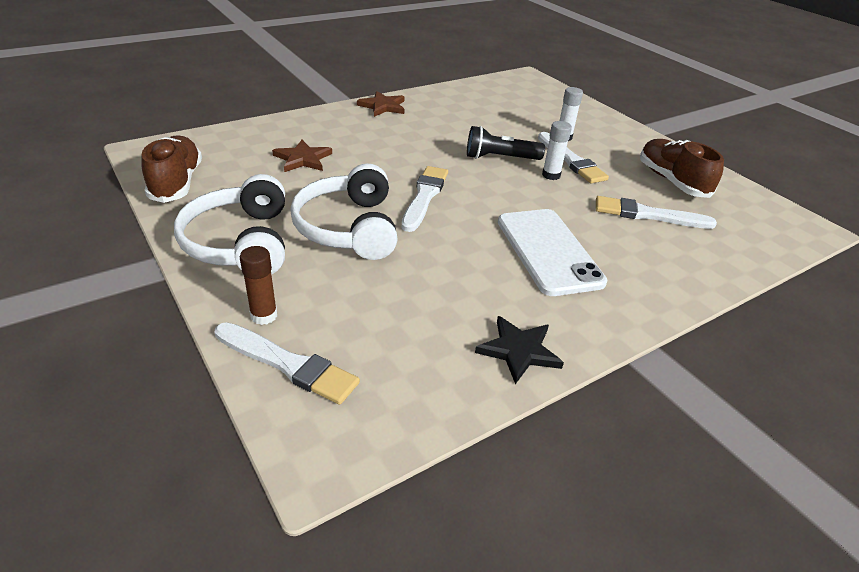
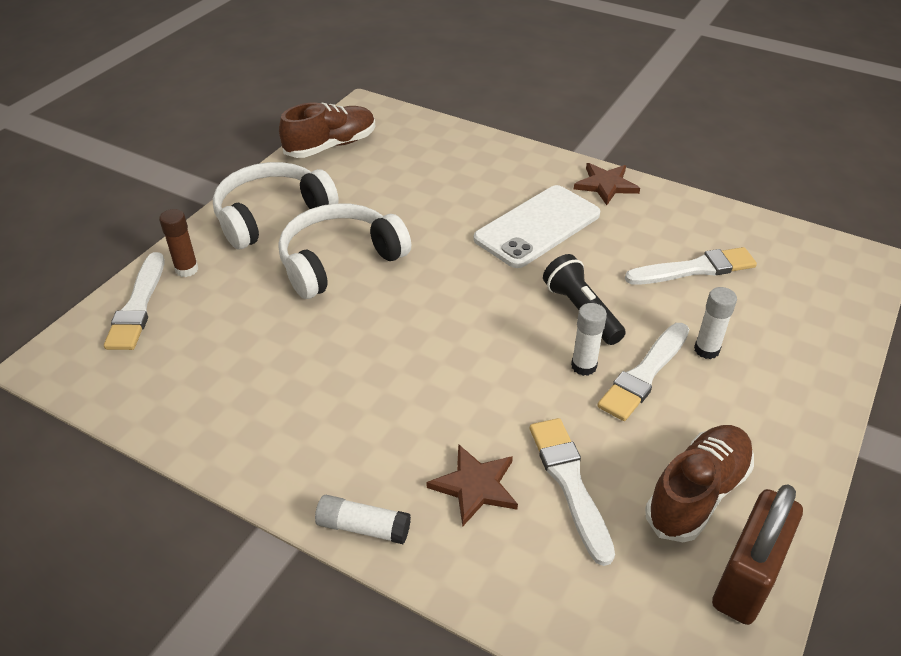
camera: 65 degrees right, 5 degrees up
brown star [272,140,332,172] -> brown star moved to [427,444,518,527]
white brush [402,166,448,232] -> white brush moved to [625,247,757,285]
black star [475,316,564,384] -> none
white phone [498,209,607,296] -> white phone moved to [474,185,600,268]
none -> white glue stick [315,495,411,544]
none -> brown padlock [712,485,803,625]

